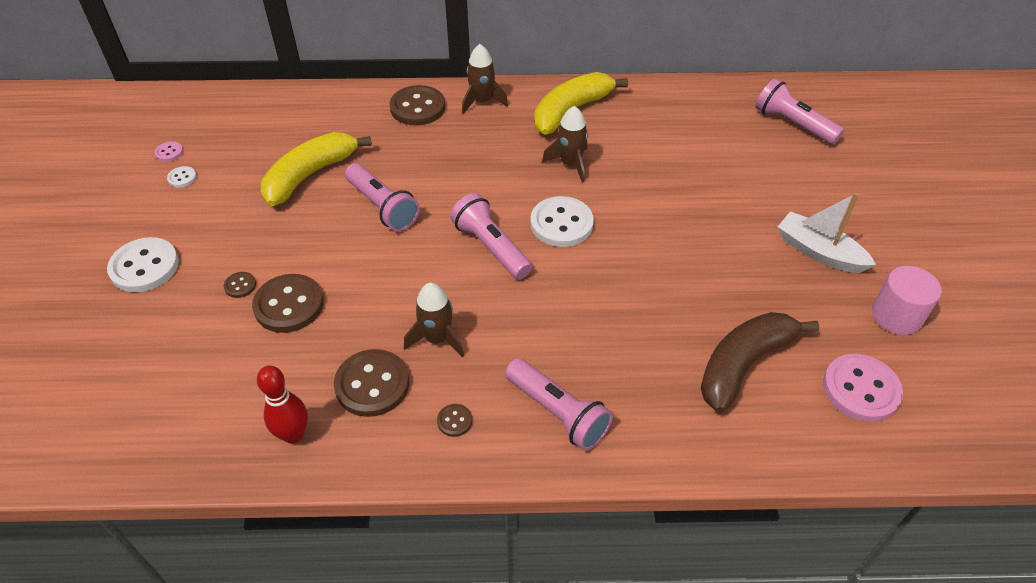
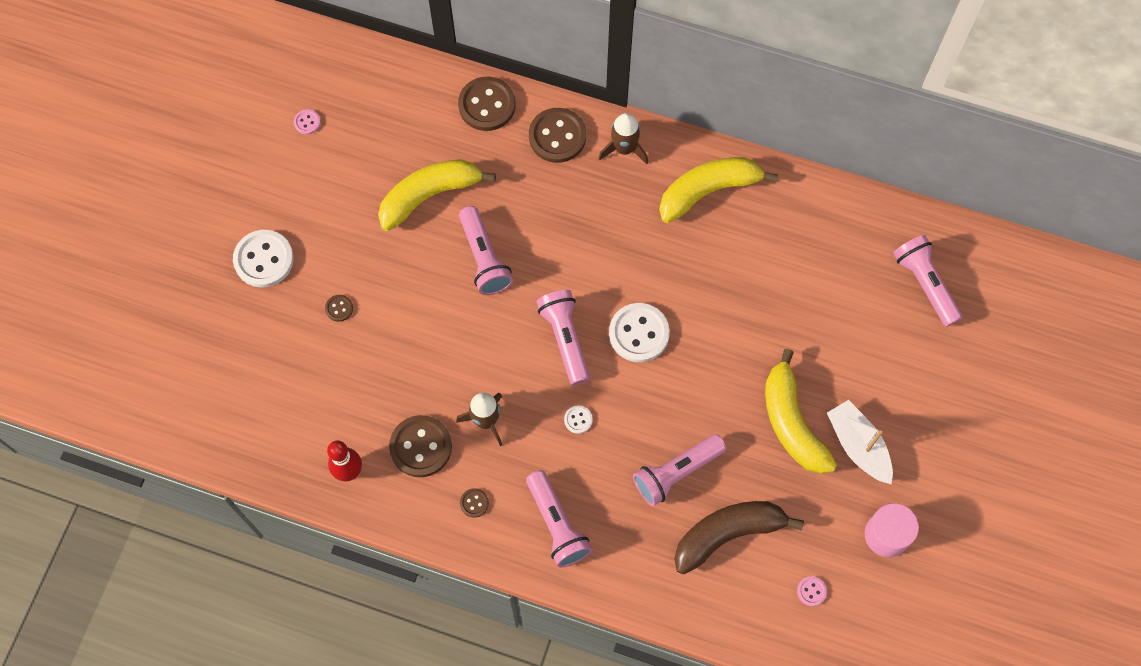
camera: 20 degrees right, 20 degrees up
white button [167,166,197,188] -> white button moved to [564,406,593,434]
brown button [252,274,323,333] -> brown button moved to [458,77,515,131]
brown rocket [542,106,588,183] -> none
pink button [823,354,903,422] -> pink button [797,576,827,606], size x0.46
none -> pink flashlight [633,434,726,506]
none -> yellow banana [765,349,837,474]

